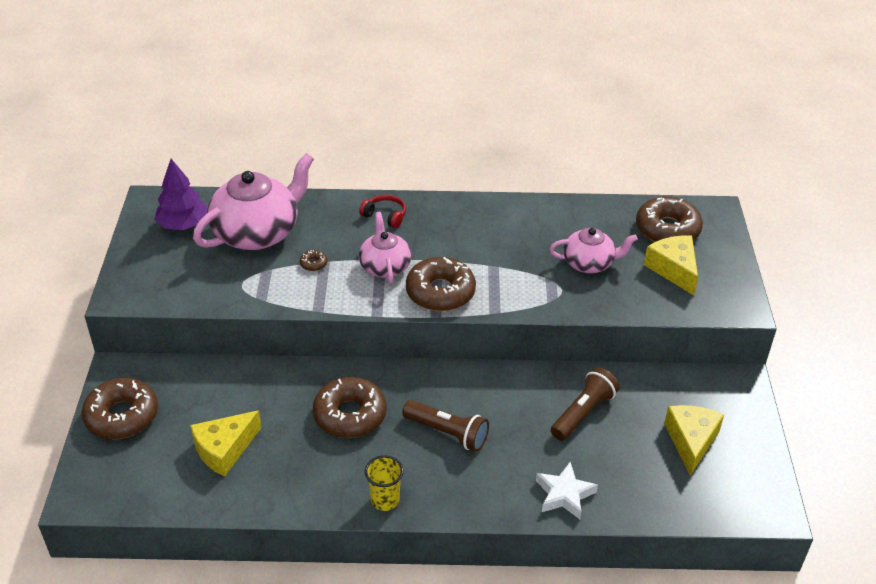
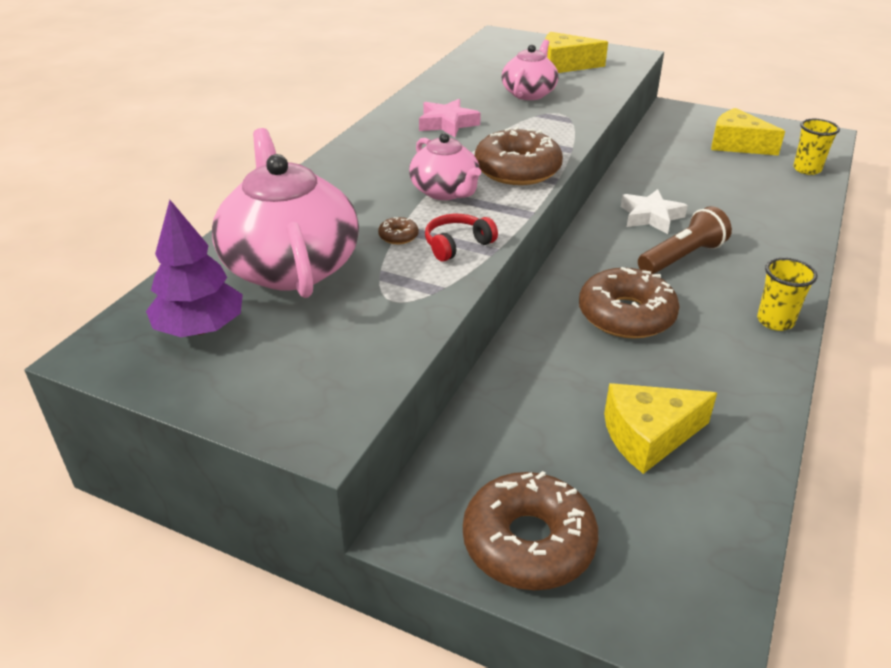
camera: 65 degrees left, 5 degrees down
yellow cheese [190,410,262,477] -> yellow cheese turned 90 degrees clockwise [604,383,717,474]
red headphones [359,195,406,228] -> red headphones moved to [425,214,498,262]
pink teapot [359,212,411,284] -> pink teapot turned 135 degrees counterclockwise [409,133,481,200]
white star [536,462,598,519] -> white star moved to [621,189,688,234]
brown flashlight [551,367,619,441] -> none
brown donut [636,196,703,242] -> none
none -> pink star [419,99,481,137]
none -> yellow cup [793,119,840,175]

